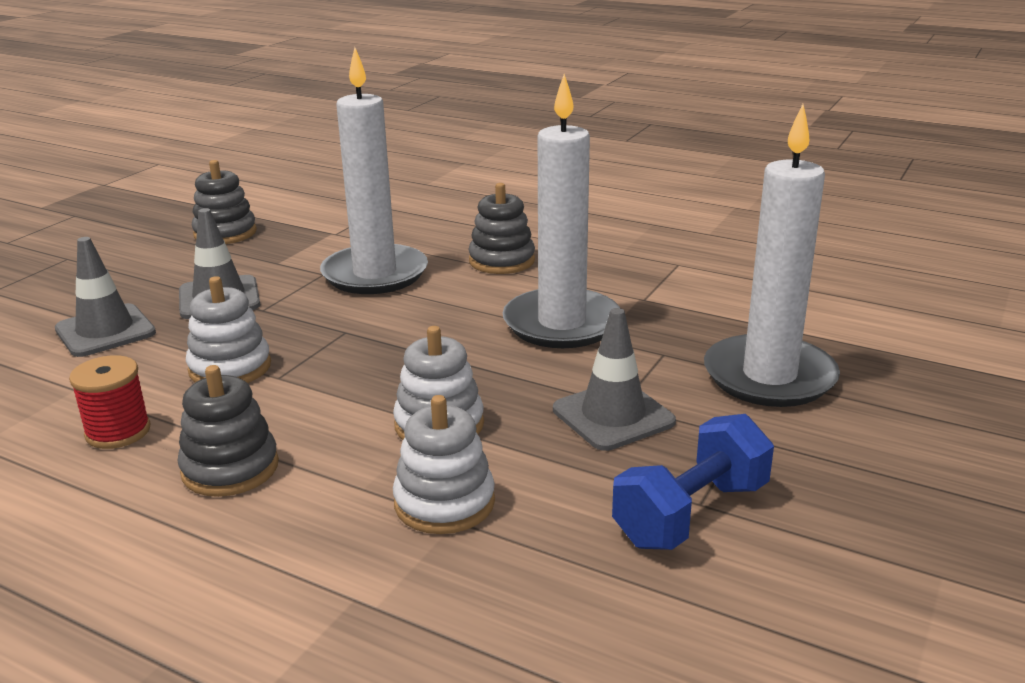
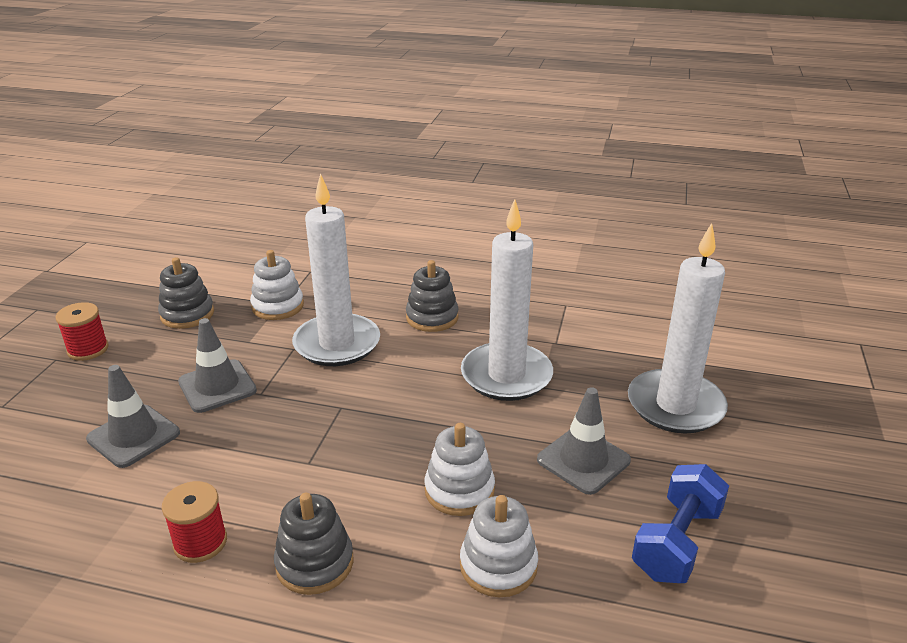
camera: 15 degrees left, 5 degrees up
white stacking toy [186,276,271,383] -> white stacking toy moved to [250,250,304,320]
none -> red spool [55,302,108,361]

